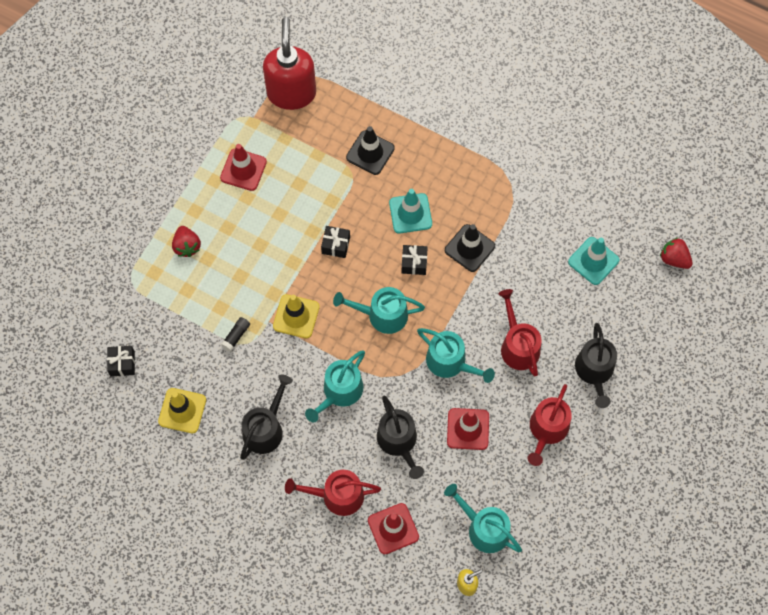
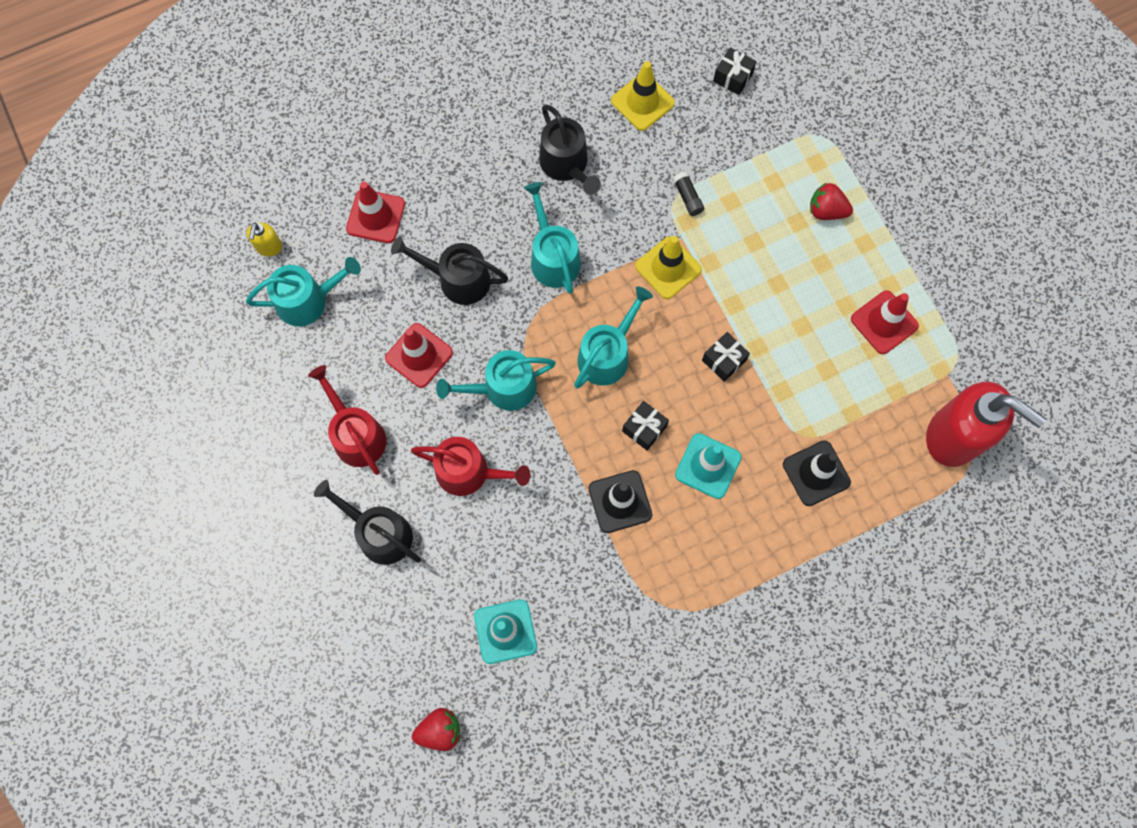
camera: 125 degrees right, 5 degrees up
red watering can [285,470,381,516] -> none

